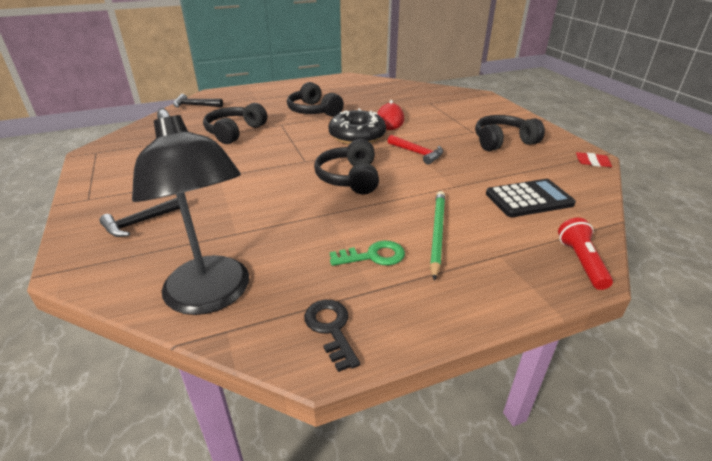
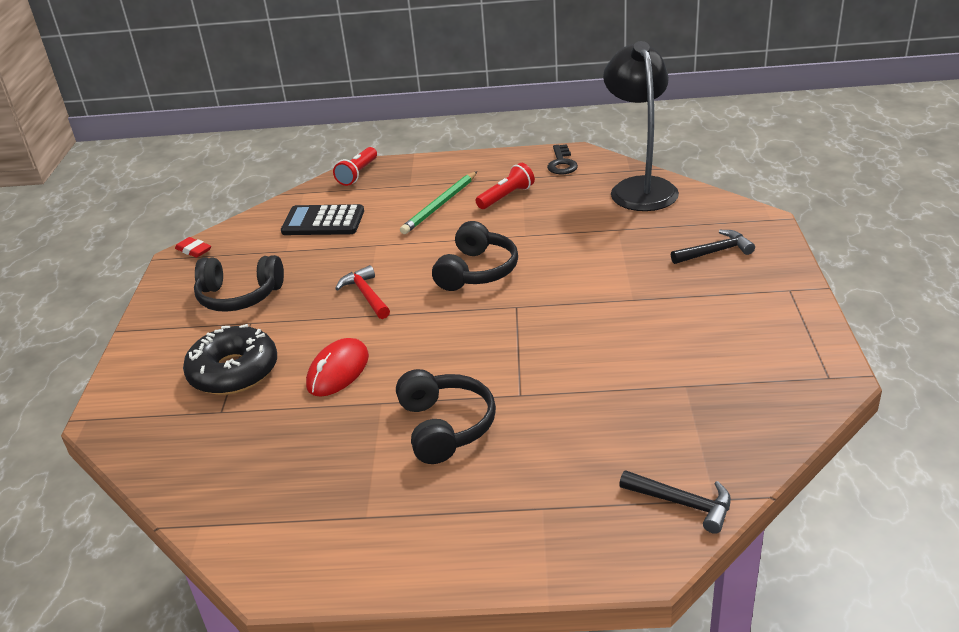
camera: 155 degrees left, 0 degrees up
black headphones [203,103,267,144] -> none
black donut [328,108,386,144] -> black donut moved to [183,324,277,395]
green key [330,240,405,266] -> red flashlight [475,163,535,209]

